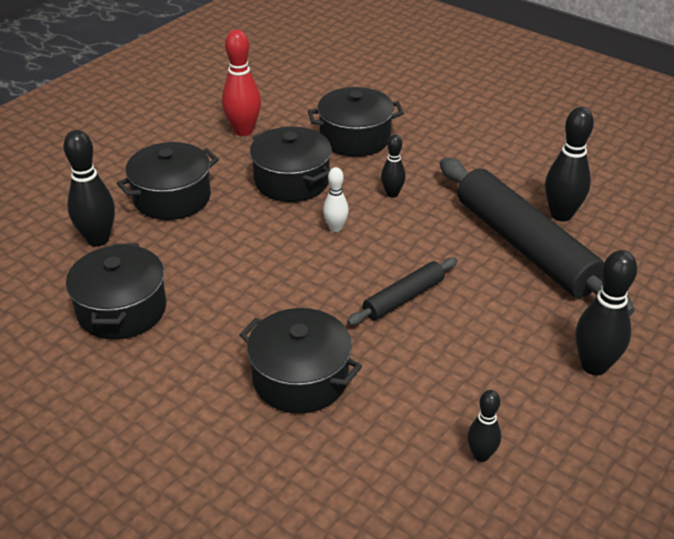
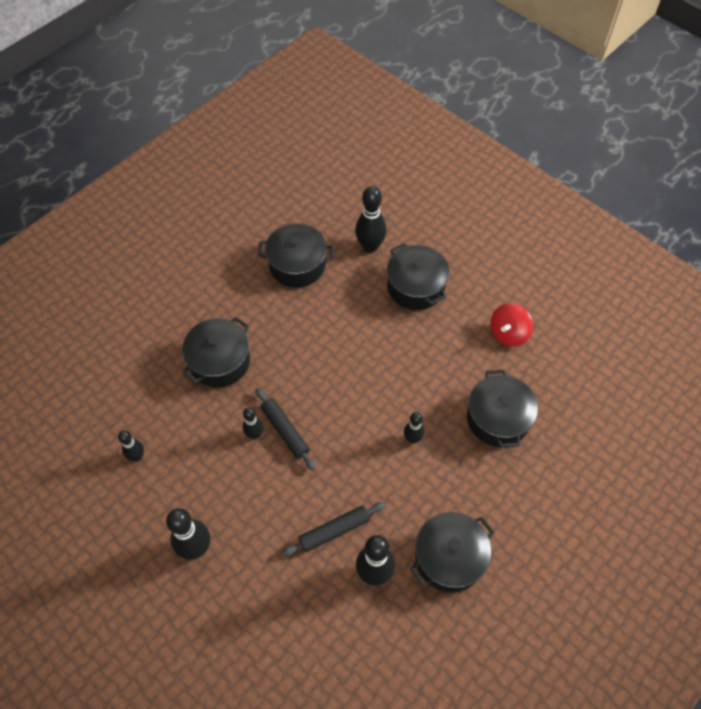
camera: 95 degrees right, 20 degrees up
red bowling pin [222,29,261,136] -> red spinning top [491,303,533,347]
black pot [250,127,332,202] -> black pot moved to [410,512,495,593]
white bowling pin [323,167,349,232] -> none
black rolling pin [440,158,634,316] -> black rolling pin [282,502,385,556], size x0.49
none -> black bowling pin [243,407,263,439]

